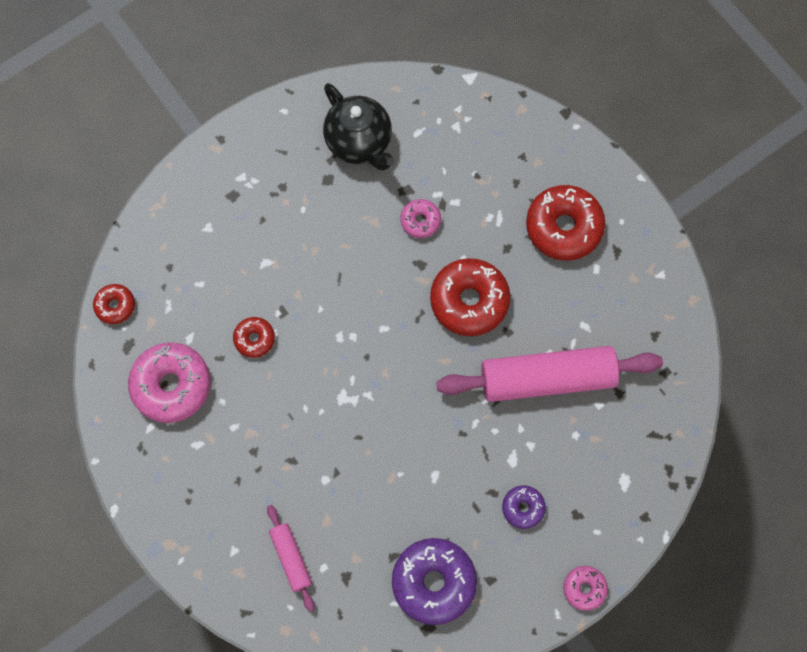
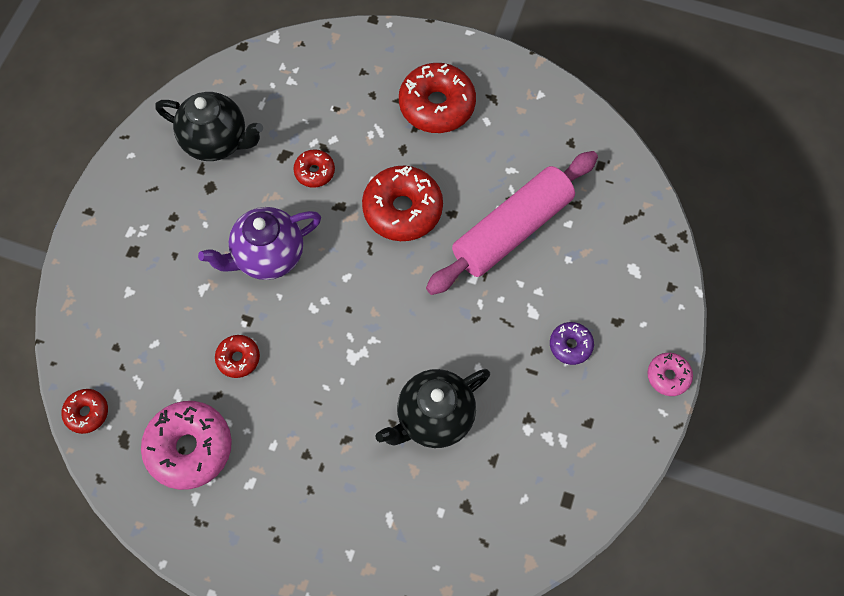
camera: 35 degrees left, 5 degrees down
pink rolling pin [267,505,314,611] -> none
purple donut [392,538,477,625] -> none
pink donut [401,199,441,238] -> red donut [293,149,335,188]
none -> purple teapot [198,207,321,280]
none -> black teapot [375,369,490,448]

